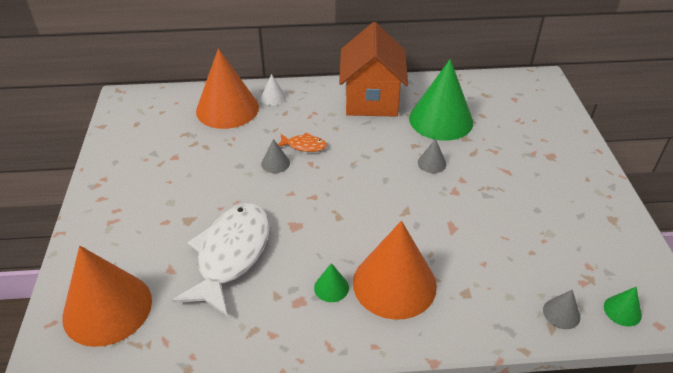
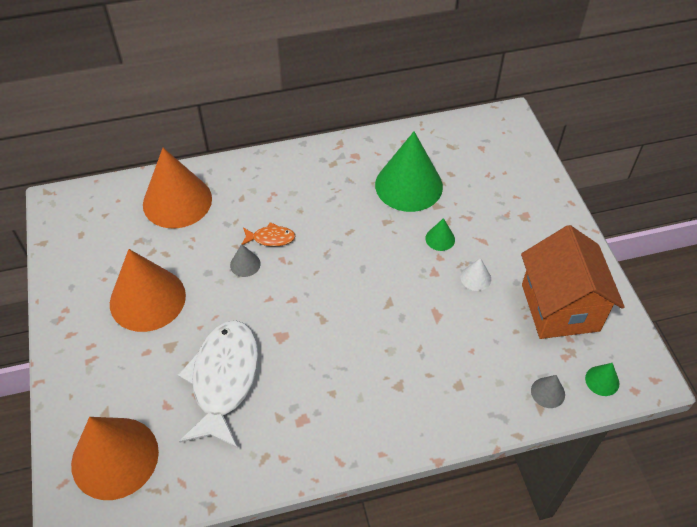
camera: 10 degrees left, 10 degrees up
white cone [261,74,286,106] -> white cone moved to [460,258,491,291]
green cone [314,263,349,302] -> green cone moved to [425,218,455,251]
orange house [339,22,408,117] -> orange house moved to [521,225,625,339]
orange cone [353,221,437,320] -> orange cone moved to [110,249,186,332]
grey cone [418,139,447,173] -> none

